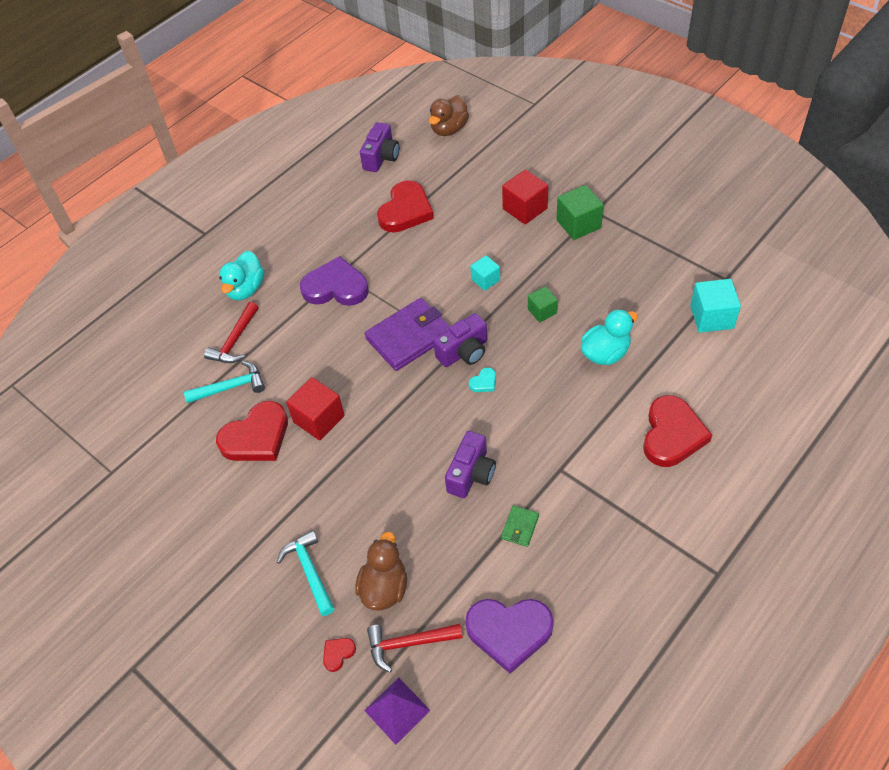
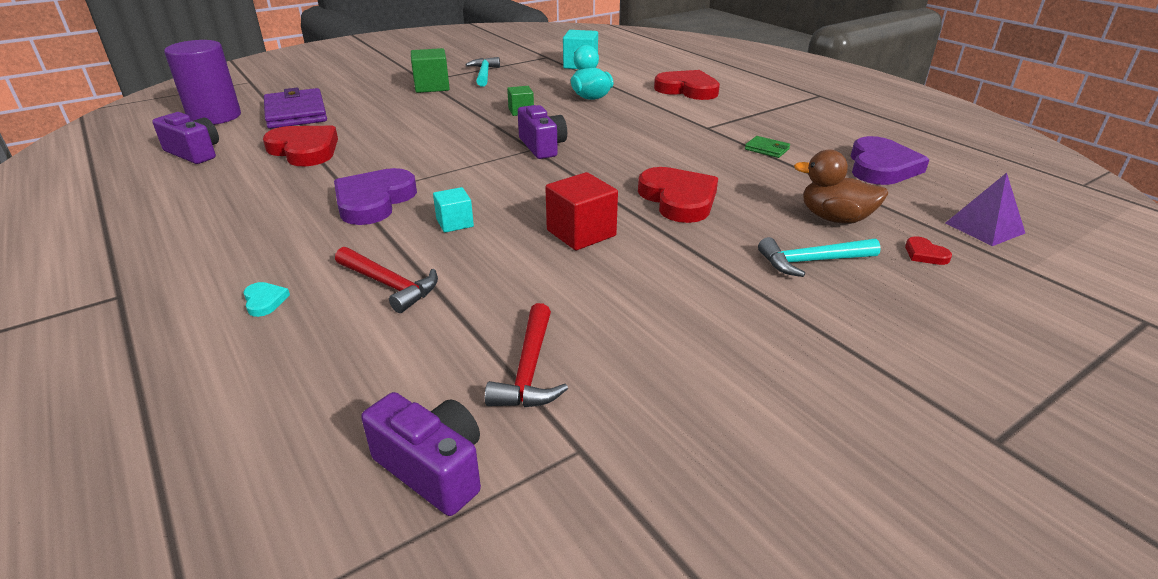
camera: 80 degrees left, 20 degrees down
turquoise hammer [184,361,265,403] -> turquoise hammer moved to [466,57,500,87]
red heart [216,401,288,461] -> red heart moved to [638,167,718,223]
turquoise duck [219,251,264,300] -> none
purple wallet [365,298,450,371] -> purple wallet moved to [264,88,327,129]
red hammer [367,624,463,673] -> red hammer moved to [485,303,568,407]
brown duck [429,95,469,136] -> purple cylinder [164,40,241,125]
purple camera [445,431,496,498] -> purple camera moved to [361,392,481,516]
turquoise heart [469,367,496,392] -> turquoise heart moved to [244,282,290,317]
turquoise cube [470,255,500,291] -> turquoise cube moved to [433,187,474,233]
red cube [502,169,548,224] -> none

